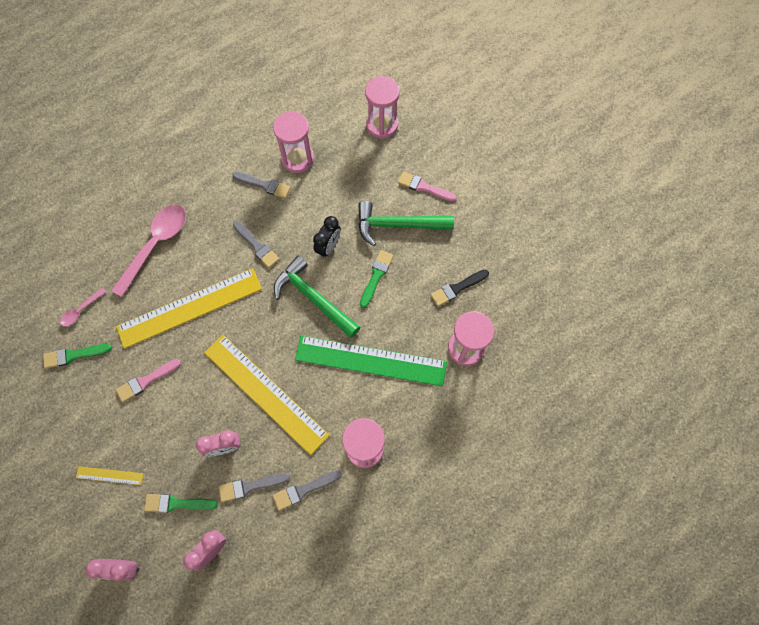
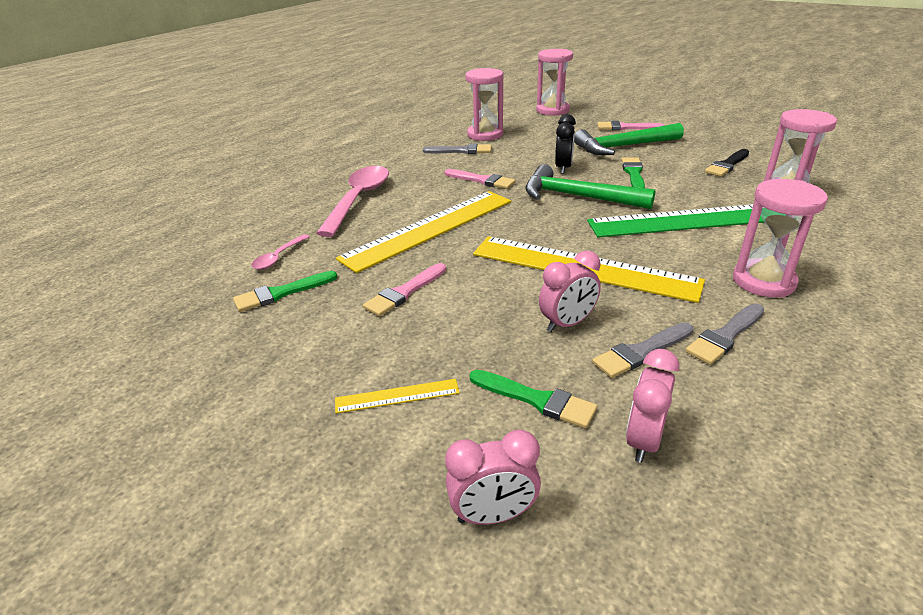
camera: 15 degrees left, 35 degrees down
green brush [144,494,217,513] -> green brush turned 135 degrees counterclockwise [469,370,597,429]
grey brush [233,221,280,268] -> pink brush [445,169,516,189]

